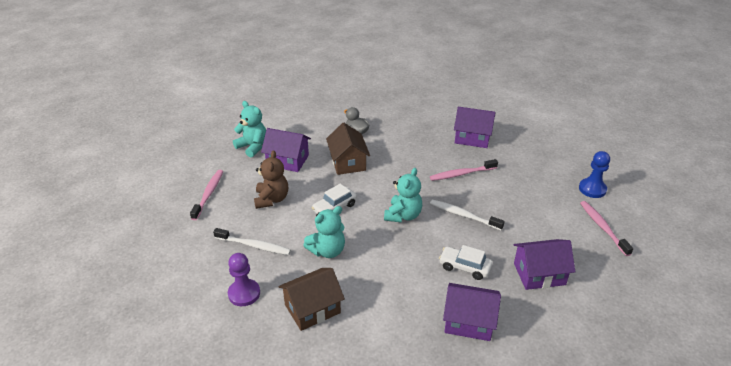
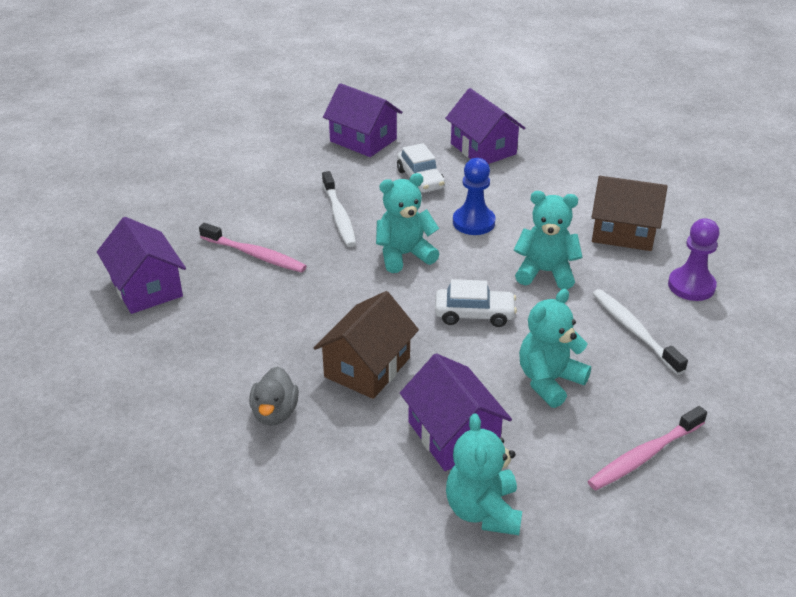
camera: 135 degrees left, 0 degrees up
brown teddy bear [254,150,288,209] -> turquoise teddy bear [519,289,591,408]
blue pawn [579,151,610,198] -> blue pawn moved to [453,158,496,235]
pink toothbrush [580,201,633,256] -> none

